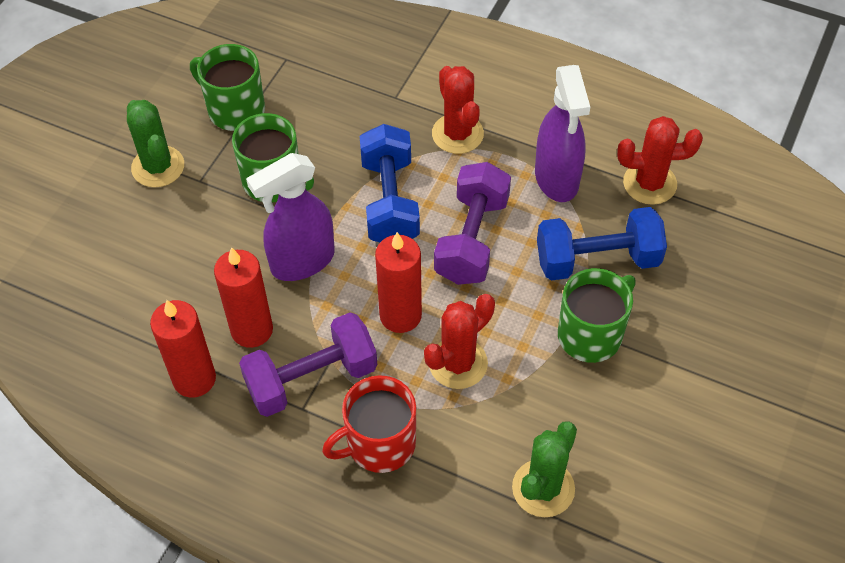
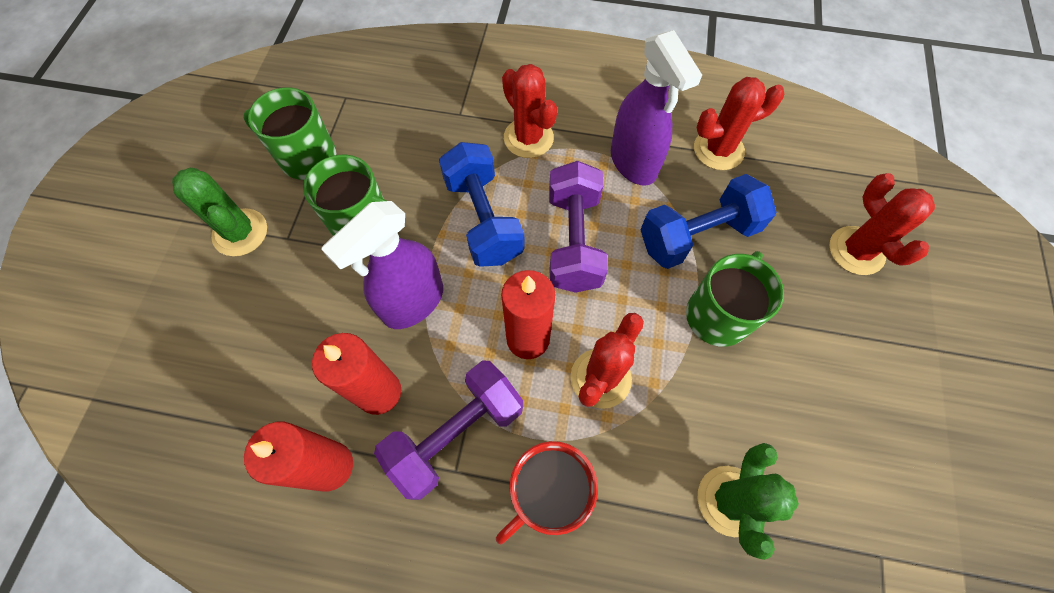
camera: 15 degrees left, 10 degrees up
none -> red cactus [829,173,935,275]

